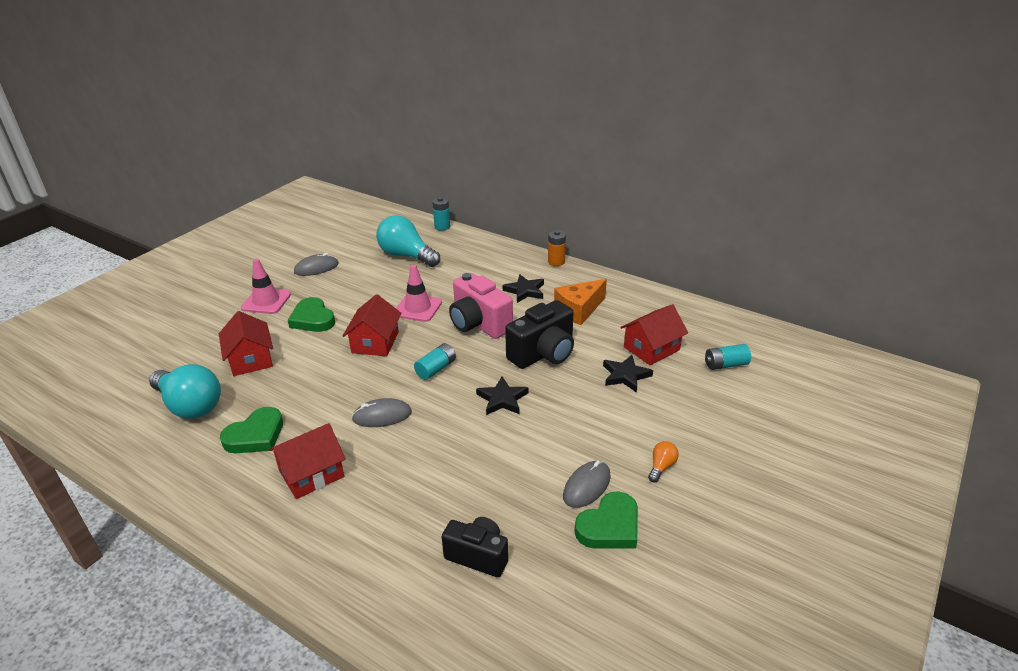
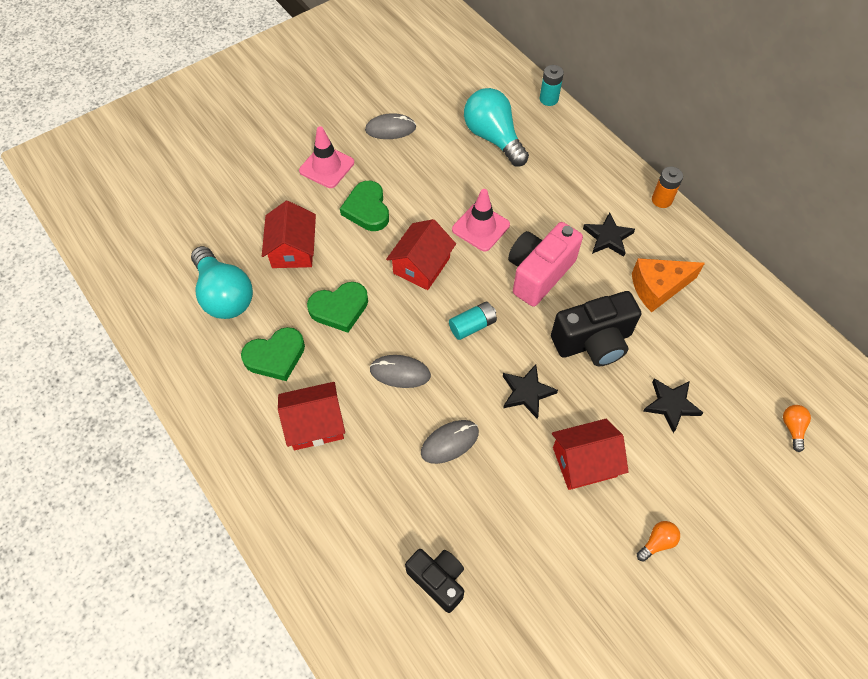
camera: 20 degrees right, 25 degrees up
pink camera [449,273,513,339] -> pink camera turned 60 degrees clockwise [508,222,583,307]
grey mouse [563,461,611,508] -> grey mouse moved to [421,420,479,464]
green heart [574,491,638,549] -> green heart moved to [307,282,368,333]
red house [620,304,688,365] -> red house moved to [552,419,629,490]
turquoise battery [705,344,751,370] -> orange light bulb [783,405,811,452]

